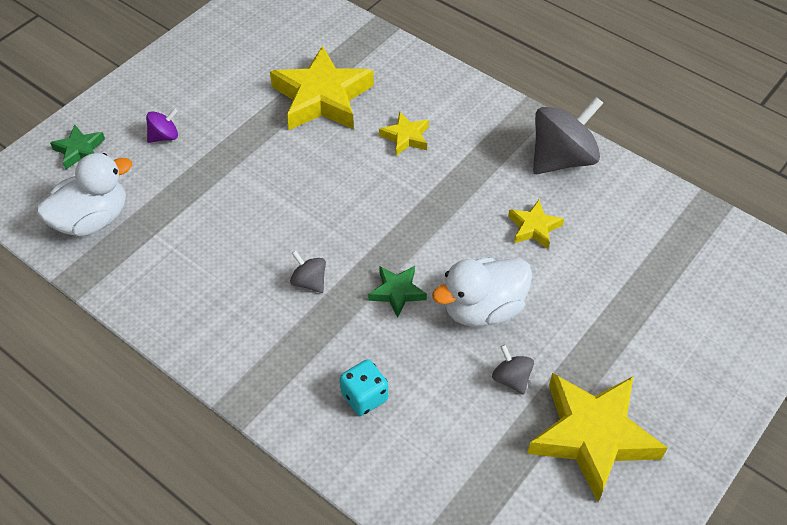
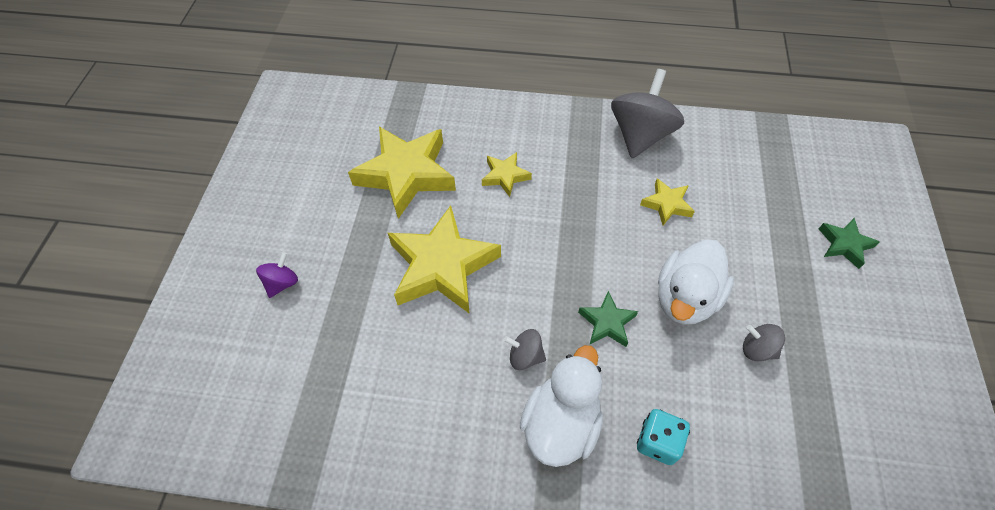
camera: 30 degrees left, 5 degrees up
white duck [37,153,132,236] -> white duck moved to [520,345,603,467]
green star [50,125,105,169] -> green star moved to [819,218,880,269]
yellow star [527,373,667,502] -> yellow star moved to [388,205,501,314]

